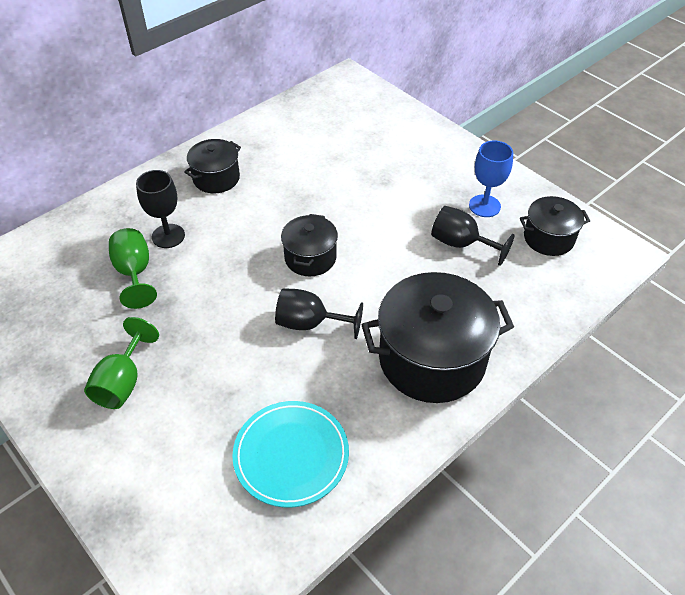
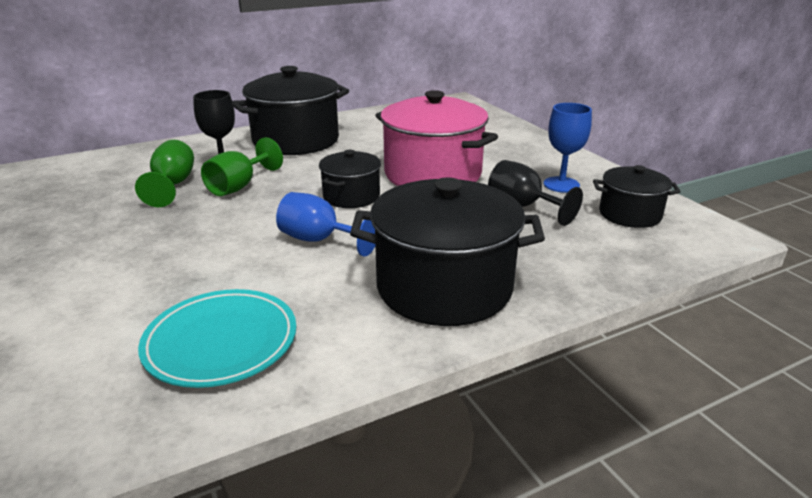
camera: 15 degrees right, 20 degrees down
green goblet [84,317,159,409] -> green goblet moved to [201,137,283,196]
black pot [184,139,241,193] -> black pot [232,66,349,155], size x1.84
black goblet [275,288,363,339] -> blue goblet [276,192,375,257]
none -> pink pot [375,90,498,186]

